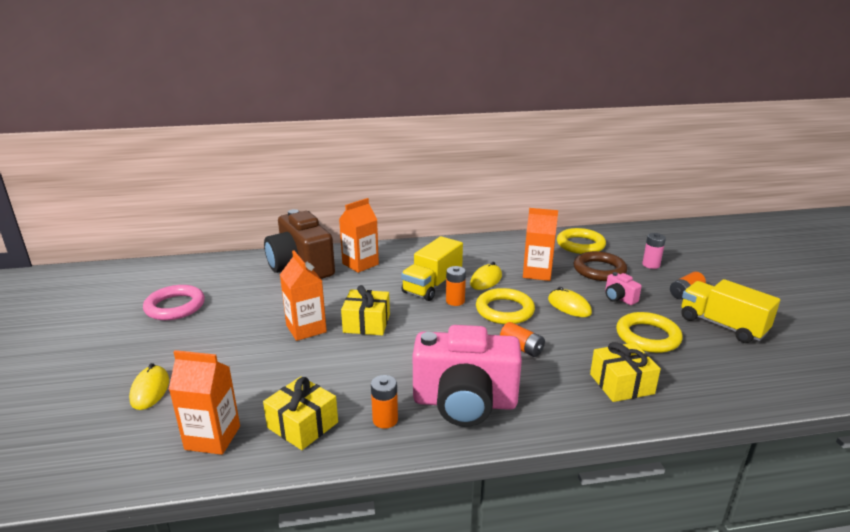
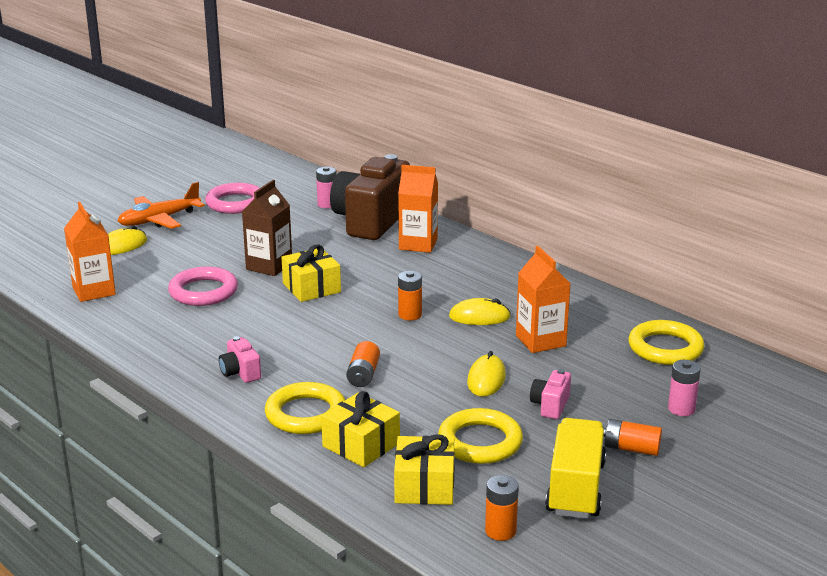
camera: 55 degrees right, 0 degrees up
yellow gift [263,376,338,450] -> yellow gift moved to [394,434,455,505]
orange carton [280,250,327,341] -> brown carton [242,180,292,276]
orange battery [371,375,398,429] -> orange battery moved to [485,475,519,541]
yellow truck [401,236,463,301] -> none
pink camera [413,325,522,427] -> pink camera [219,336,261,383], size x0.41
yellow ring [476,288,535,324] -> yellow ring moved to [265,382,345,434]
brown ring [574,251,627,281] -> none
none -> orange plane [118,182,205,229]
none -> pink ring [168,267,238,306]
none -> pink battery [316,166,336,208]

